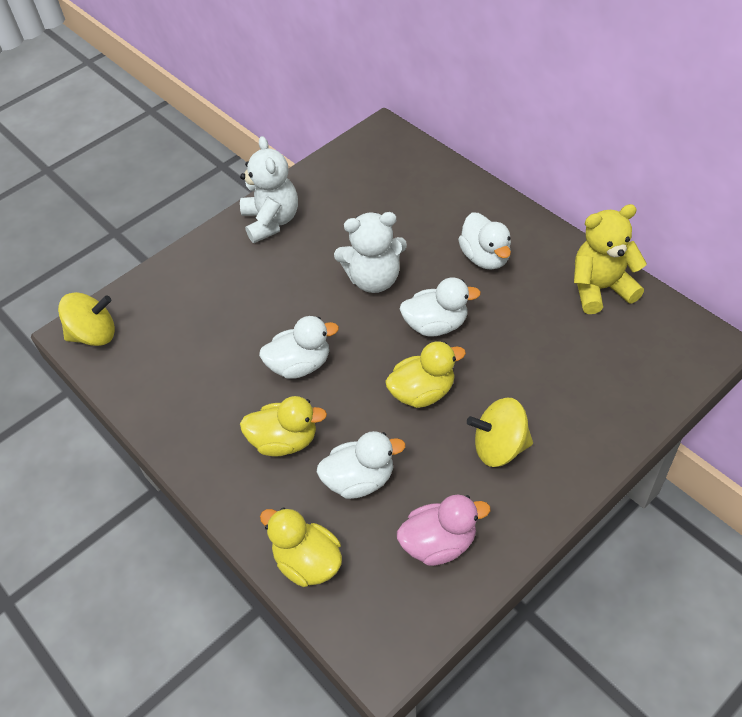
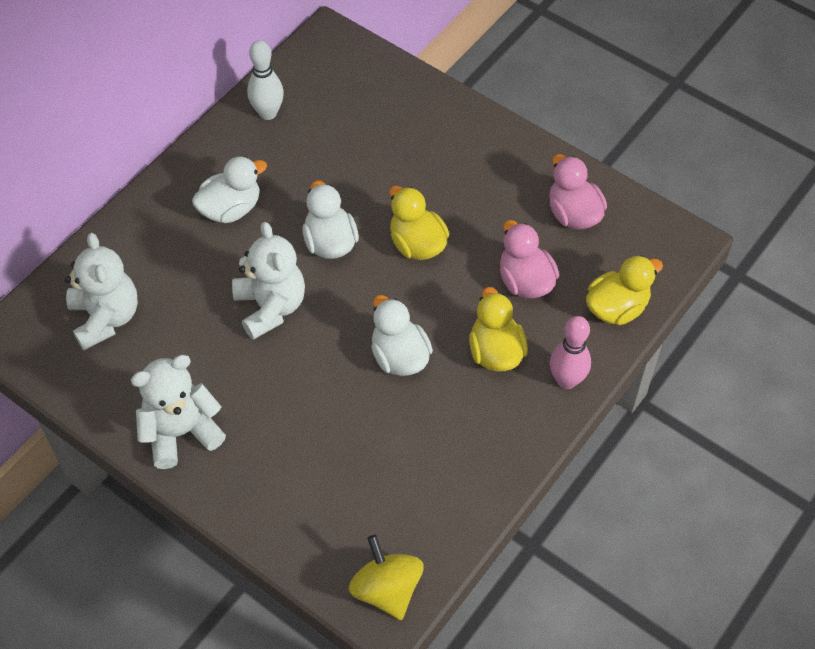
camera: 105 degrees left, 5 degrees up
yellow duck [260,507,342,587] -> yellow duck turned 150 degrees counterclockwise [586,255,663,325]
white duck [317,431,406,499] -> pink duck [500,220,559,298]
yellow spinning top [467,398,533,467] -> none
yellow teddy bear [574,204,647,314] -> white bowling pin [247,40,284,120]
none -> white teddy bear [65,233,138,350]
none -> pink bowling pin [550,316,591,389]

